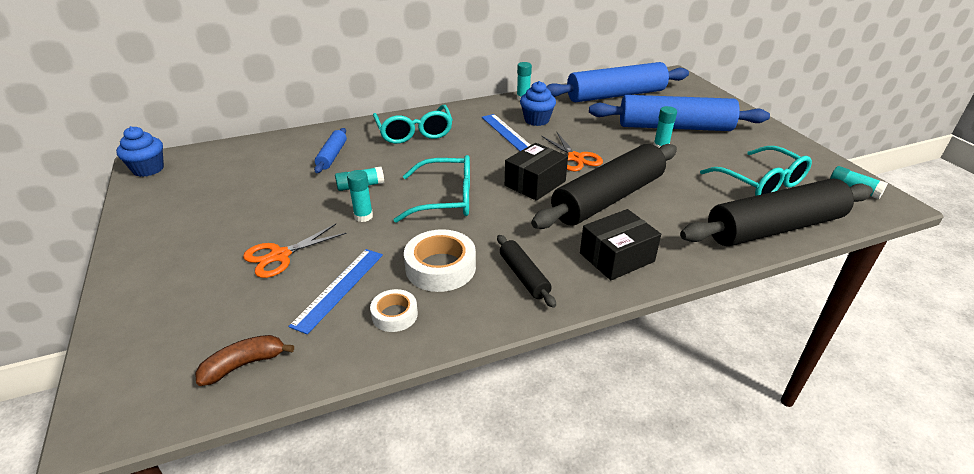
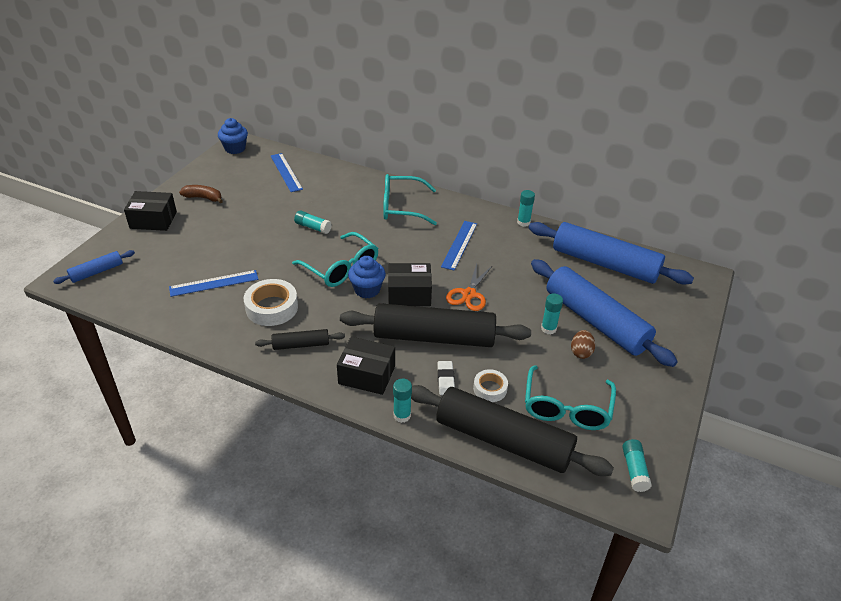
camera: 45 degrees right, 5 degrees up
brown banana [195,335,294,386] -> brown banana moved to [179,185,223,203]
orange scissors [243,224,347,278] -> none
blue rolling pin [314,128,347,173] -> blue rolling pin moved to [53,250,135,284]
turquoise glue stick [347,170,373,222] -> turquoise glue stick moved to [393,378,412,423]
white tape [370,289,418,332] -> white tape moved to [473,369,508,402]
turquoise glasses [373,105,453,144] -> turquoise glasses turned 60 degrees clockwise [383,174,437,225]
black rolling pin [497,235,556,308] -> black rolling pin turned 60 degrees clockwise [255,329,345,350]
blue cupcake [520,81,556,126] -> blue cupcake moved to [348,256,386,298]
none -> black box [124,191,177,231]
none -> blue ruler [271,153,303,192]
none -> white eraser [437,361,455,395]
none -> brown egg [571,330,595,359]

